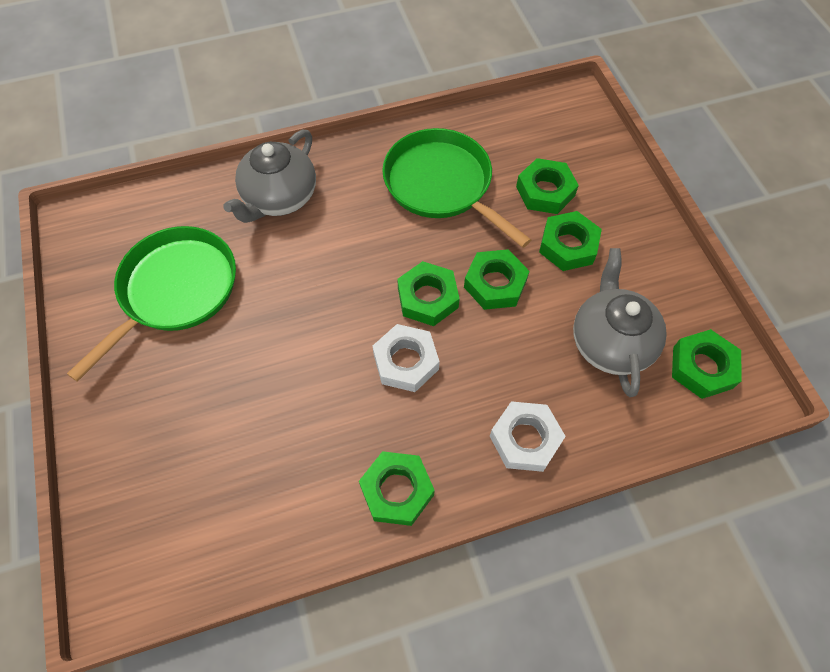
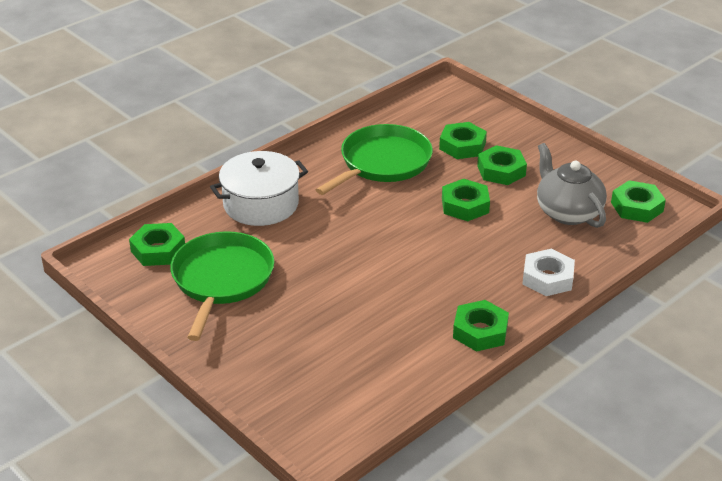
camera: 25 degrees left, 25 degrees down
grey teapot [223,129,316,223] -> white pot [210,151,308,226]
white nut [373,324,440,392] -> none
green pan [382,128,531,248] -> green pan turned 105 degrees clockwise [316,124,433,195]
green nut [397,261,460,326] -> green nut moved to [129,223,185,266]

